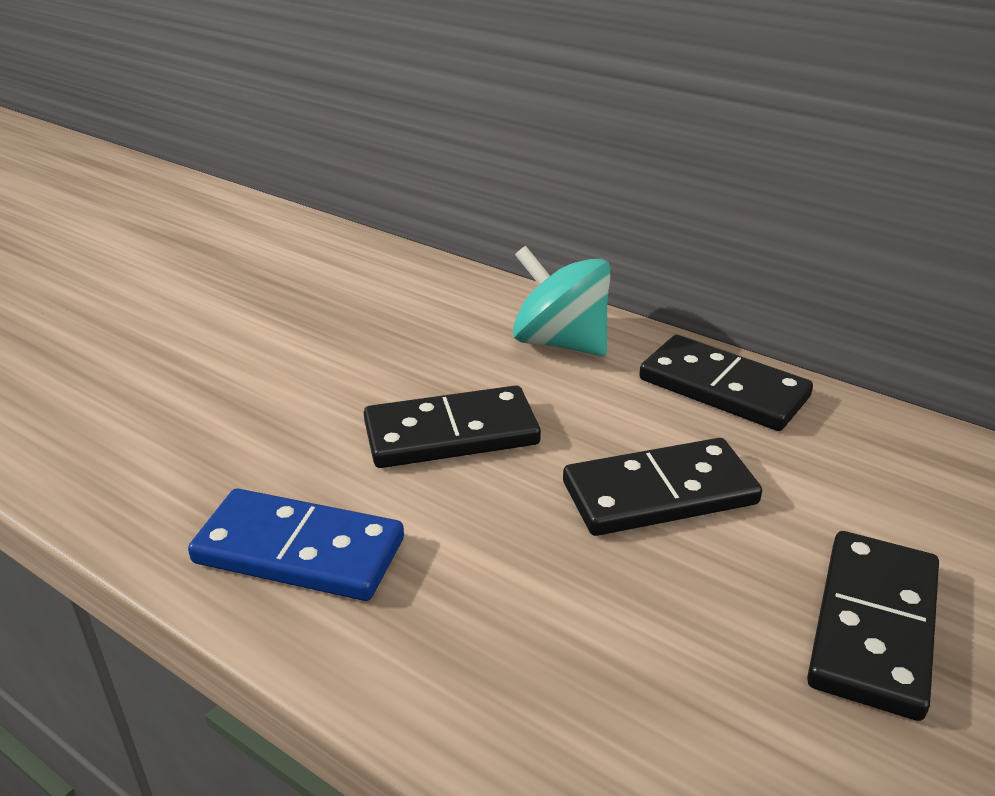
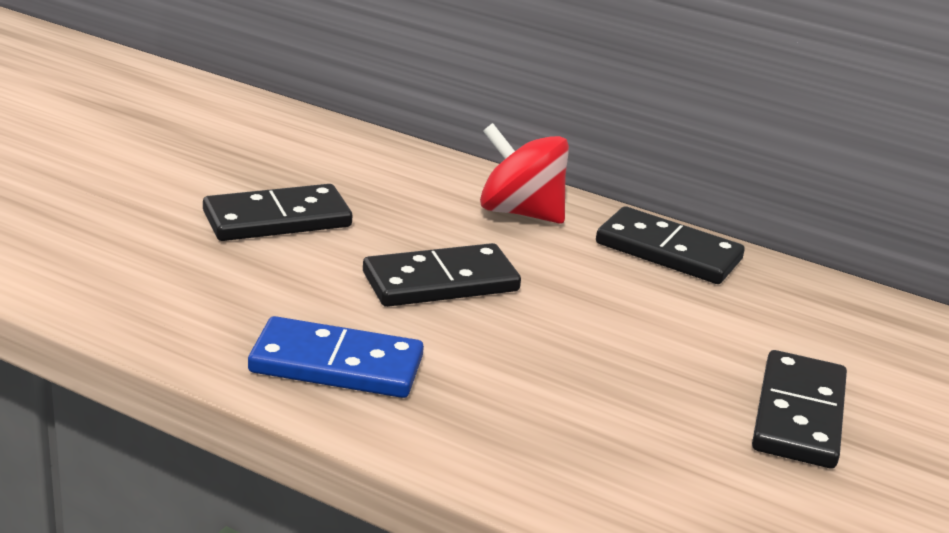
camera: 10 degrees left, 5 degrees down
turquoise spinning top [513,246,611,356] -> red spinning top [480,123,569,224]
black domino [563,438,762,536] -> black domino moved to [203,184,352,241]

